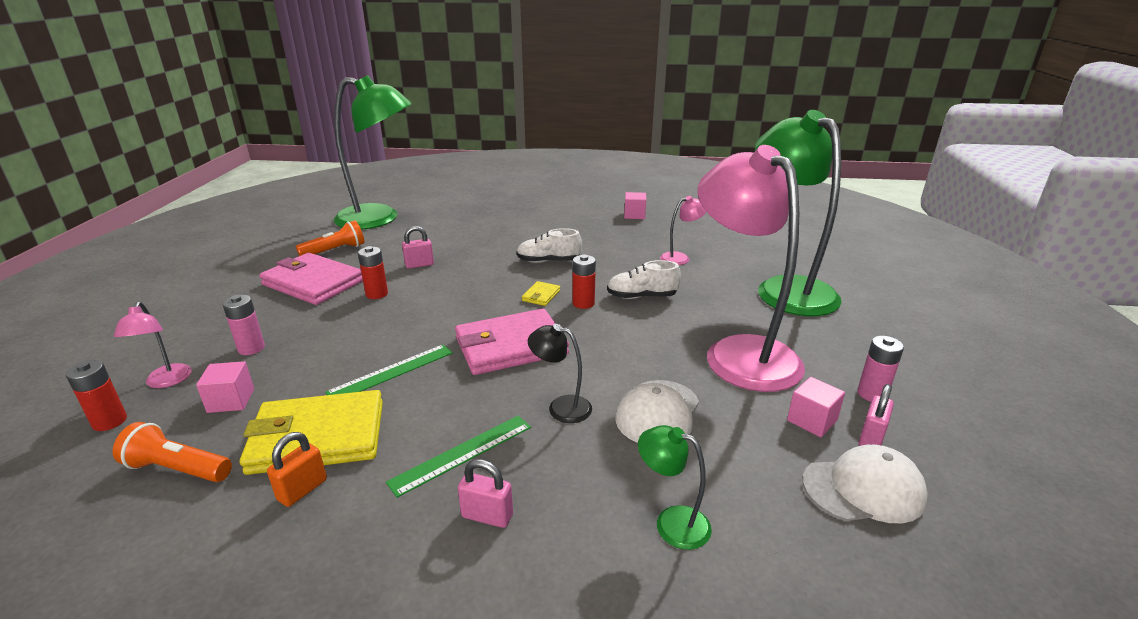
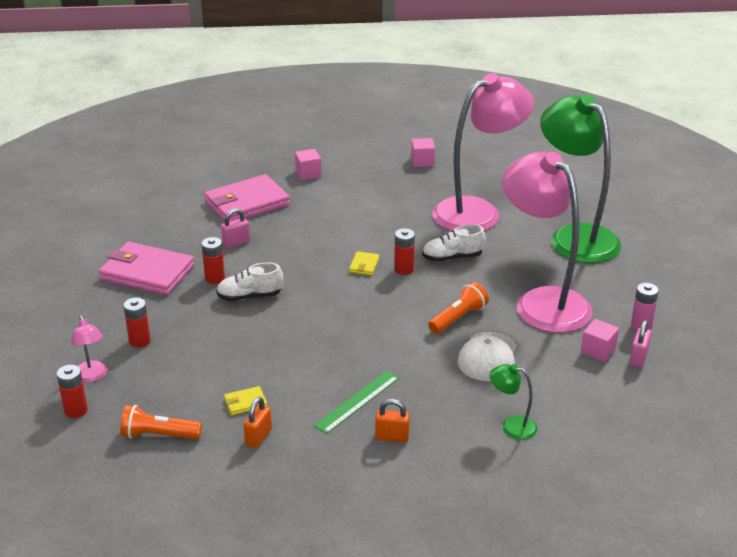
camera: 10 degrees left, 5 degrees up
pink cube [196,361,254,413] -> pink cube moved to [295,149,321,180]
pink battery [222,295,265,355] -> red battery [124,298,151,348]
yellow wallet [240,390,383,475] -> yellow wallet [224,386,267,415], size x0.42
orange flashlight [296,220,364,256] -> orange flashlight moved to [428,282,489,334]
green ruler [325,345,453,395] -> none
green lamp [334,75,412,230] -> none
pink wallet [455,309,569,375] -> pink wallet moved to [204,174,290,222]
pink padlock [458,459,513,528] -> orange padlock [375,399,410,442]
white shoe [517,228,582,263] -> white shoe moved to [216,262,284,301]
black lamp [528,324,592,423] -> none
pink lamp [660,196,706,265] -> pink lamp [432,73,534,231], size x2.44
white cap [803,444,928,523] -> none

